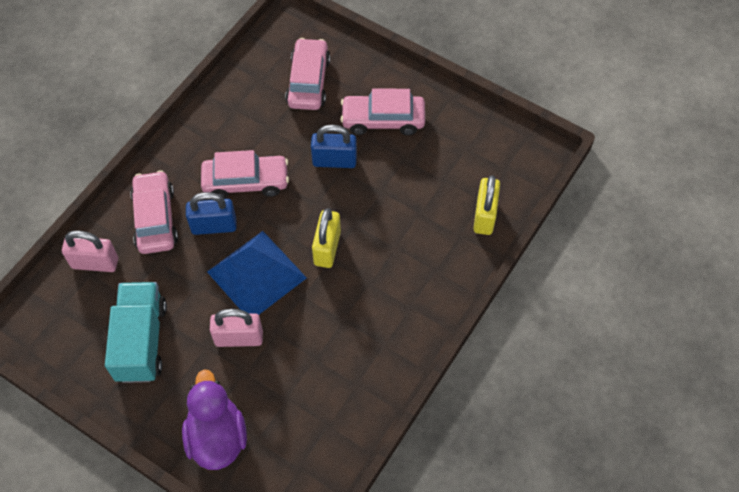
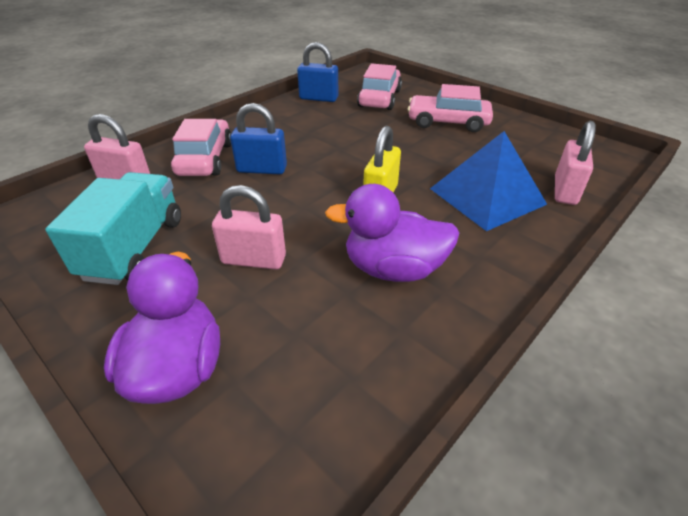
camera: 10 degrees right, 20 degrees down
pink car [201,150,289,199] -> none
blue pyramid [207,231,307,315] -> blue pyramid moved to [430,131,547,231]
blue padlock [311,125,357,168] -> blue padlock moved to [297,42,338,102]
yellow padlock [473,175,500,235] -> pink padlock [555,121,596,205]
none -> purple duck [325,184,459,282]

